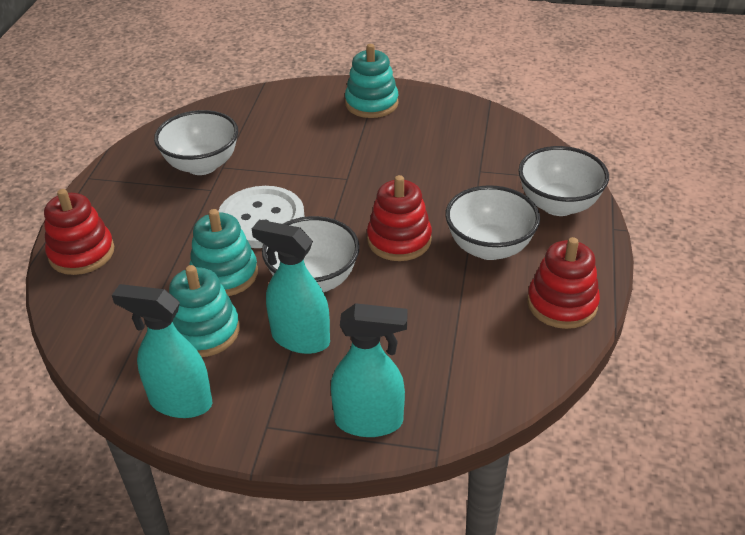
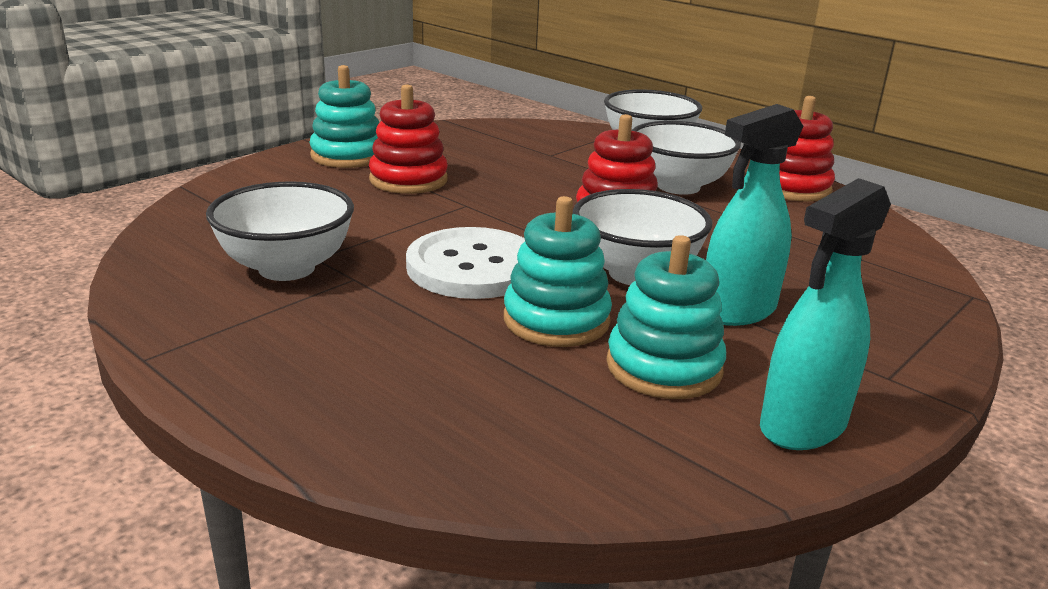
camera: 60 degrees left, 15 degrees down
red stacking toy [44,189,114,275] -> red stacking toy moved to [369,84,448,194]
turquoise spray bottle [331,303,408,437] -> none

